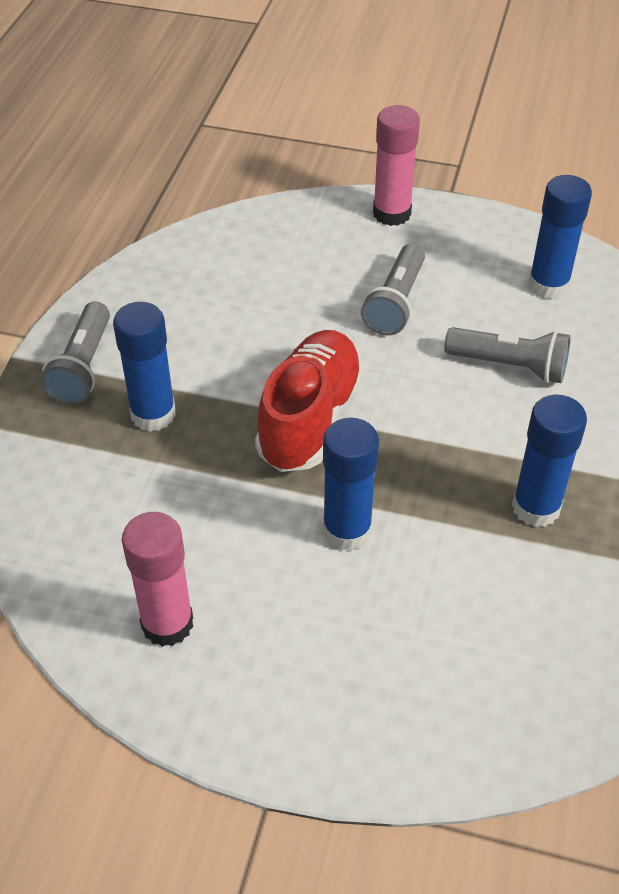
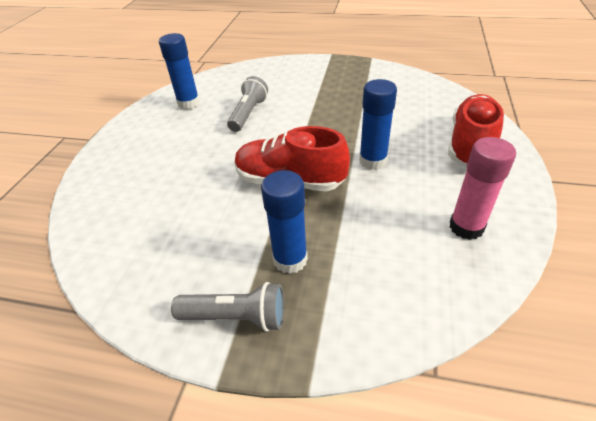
camera: 90 degrees left, 5 degrees down
grey flashlight [361,243,425,336] -> none
pink glue stick [373,105,420,226] -> none
blue glue stick [512,395,587,527] -> none
none -> red shoe [448,94,504,166]

